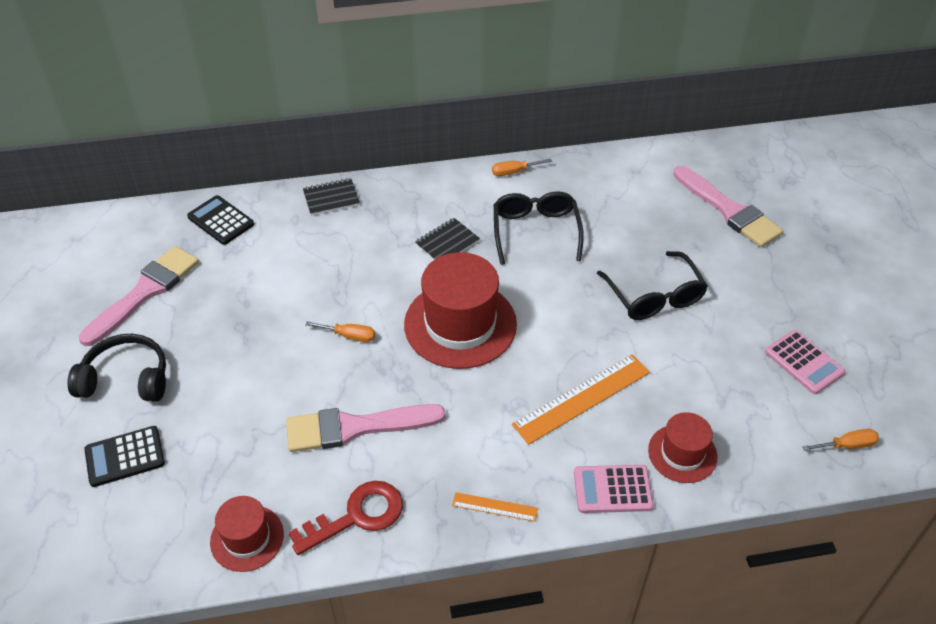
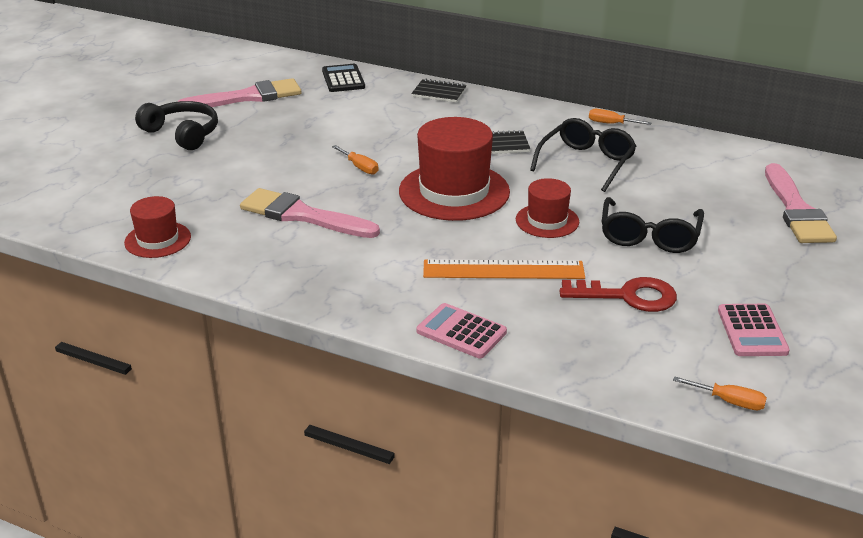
camera: 35 degrees right, 15 degrees down
black calculator [84,426,165,487] -> none
red key [288,481,403,555] -> red key moved to [560,277,677,312]
orange ruler [452,492,538,522] -> none
red hat [648,412,717,483] -> red hat moved to [516,178,579,238]

